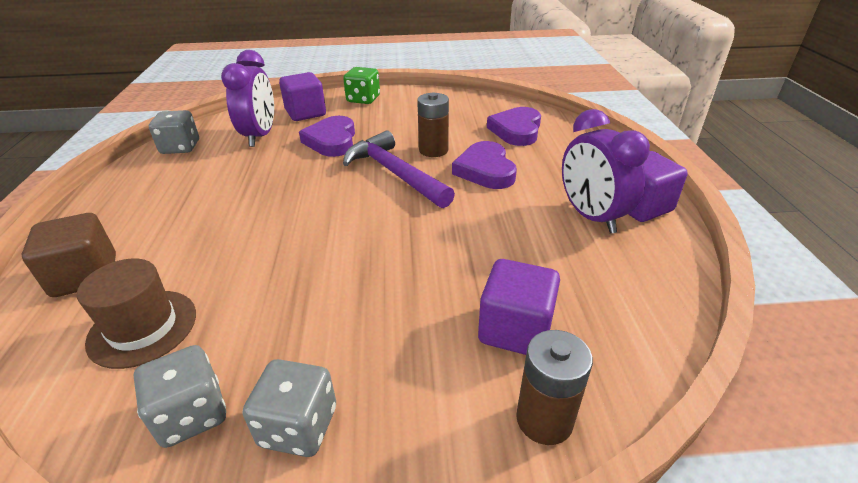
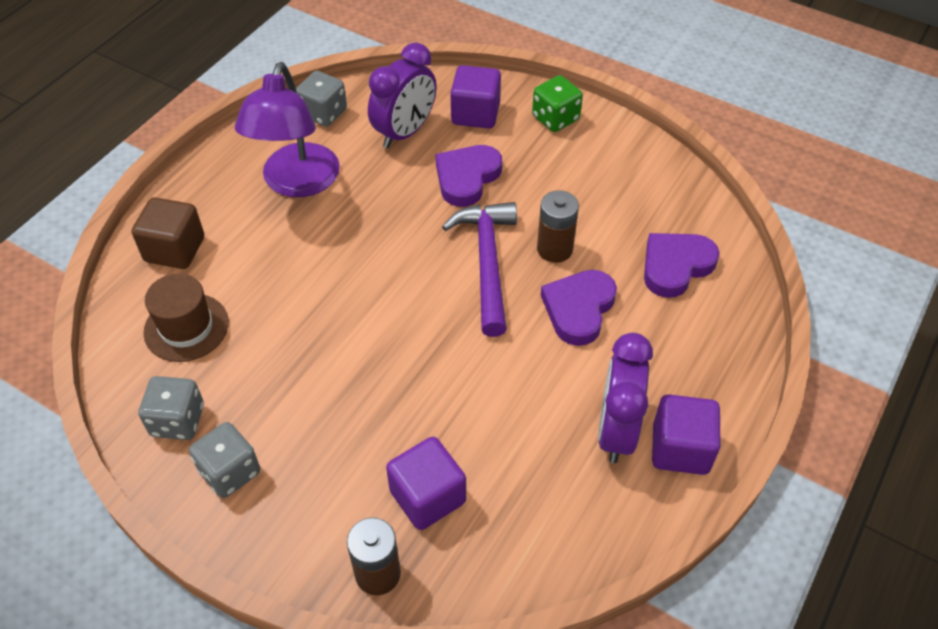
camera: 35 degrees right, 15 degrees up
none -> purple lamp [235,62,340,197]

